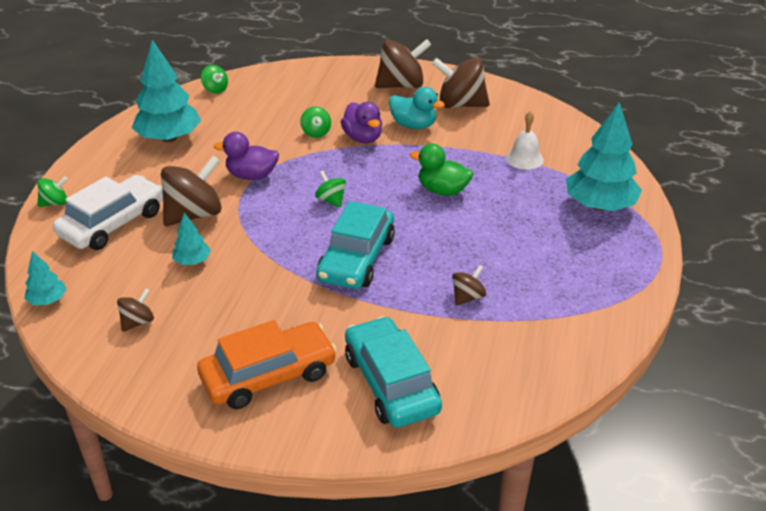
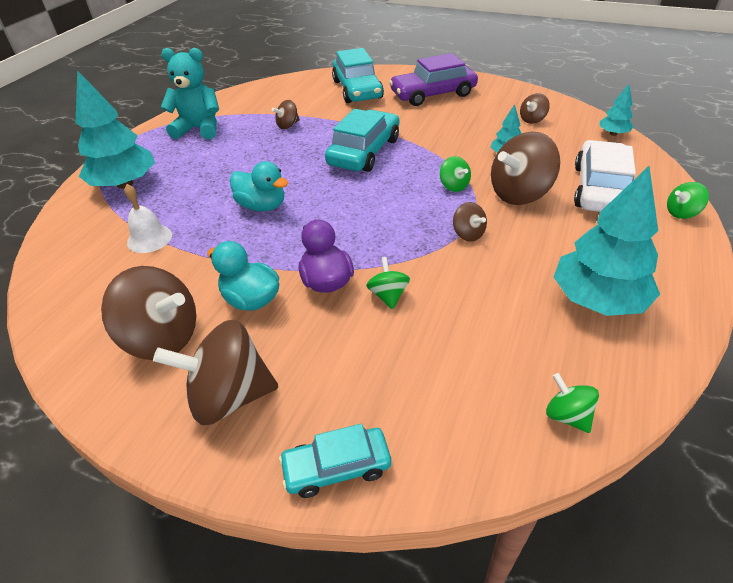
camera: 170 degrees left, 5 degrees up
white car [53,175,163,250] -> white car turned 150 degrees clockwise [574,140,636,212]
orange car [197,320,337,409] -> purple car [389,53,478,106]
purple duck [214,132,279,180] -> brown spinning top [453,202,487,242]
green spinning top [315,171,346,208] -> green spinning top moved to [440,156,471,192]
green duck [410,144,473,196] -> turquoise duck [230,161,288,211]
none -> turquoise teddy bear [161,48,219,140]
none -> turquoise car [279,424,391,498]

